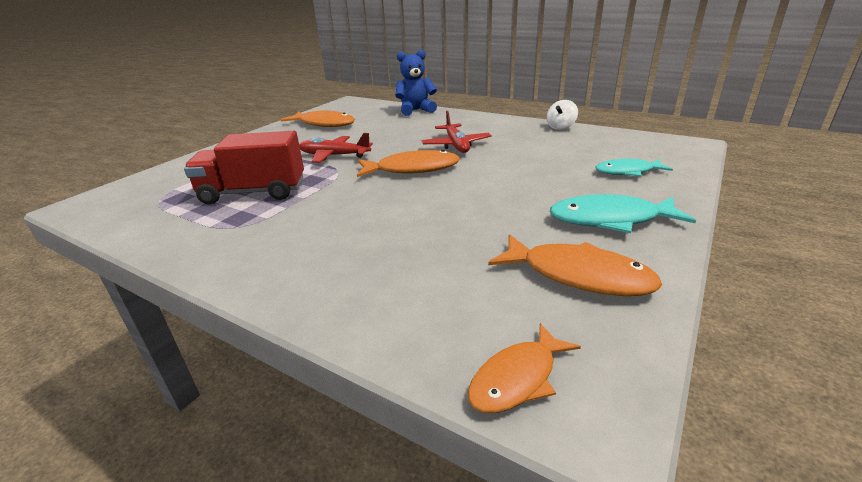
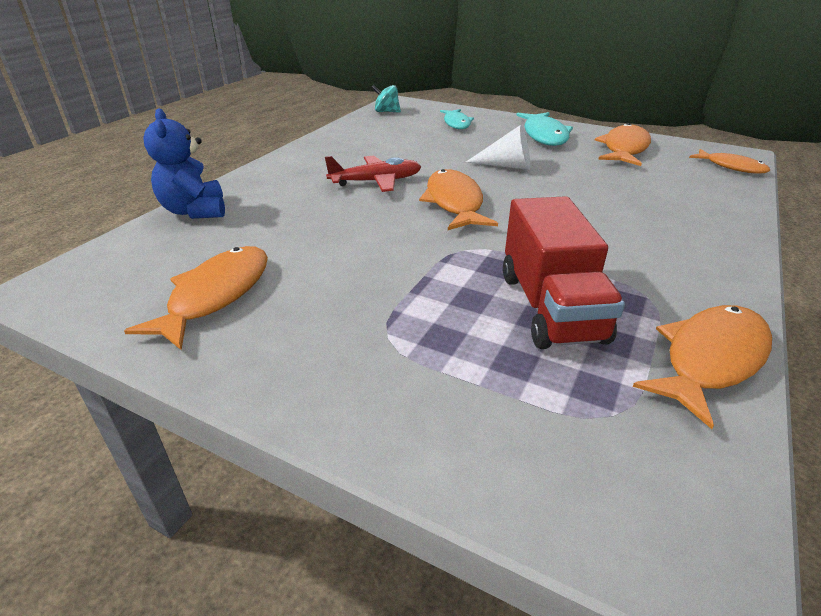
camera: 95 degrees left, 5 degrees up
red plane [299,133,373,163] -> none
white spinning top [546,100,578,130] -> none
none -> turquoise spinning top [371,85,401,113]
none -> white cone [466,125,530,170]
none -> orange fish [633,305,772,429]

